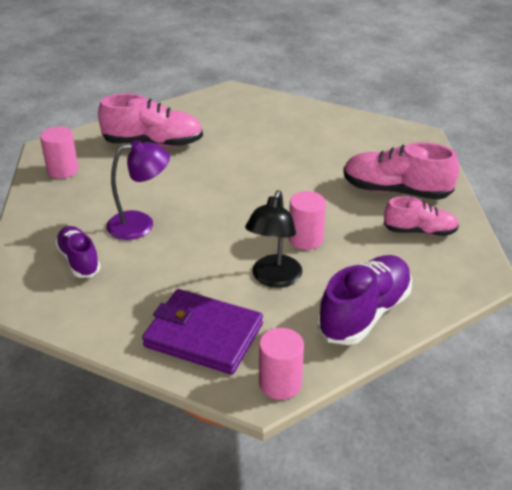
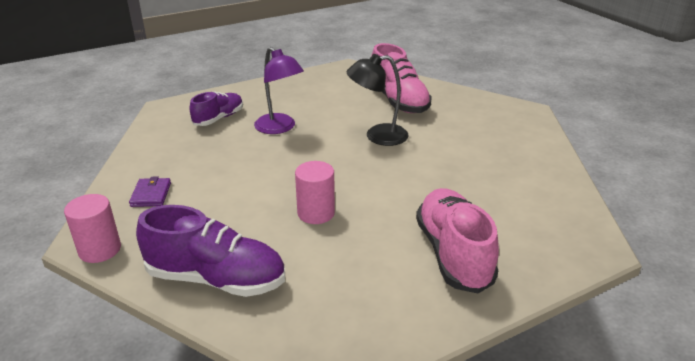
camera: 65 degrees right, 5 degrees down
pink cylinder [40,126,79,179] -> none
purple wallet [142,289,263,375] -> purple wallet [129,177,171,207], size x0.47
black lamp [245,190,302,288] -> black lamp moved to [347,54,409,146]
pink shoe [384,196,459,236] -> none

